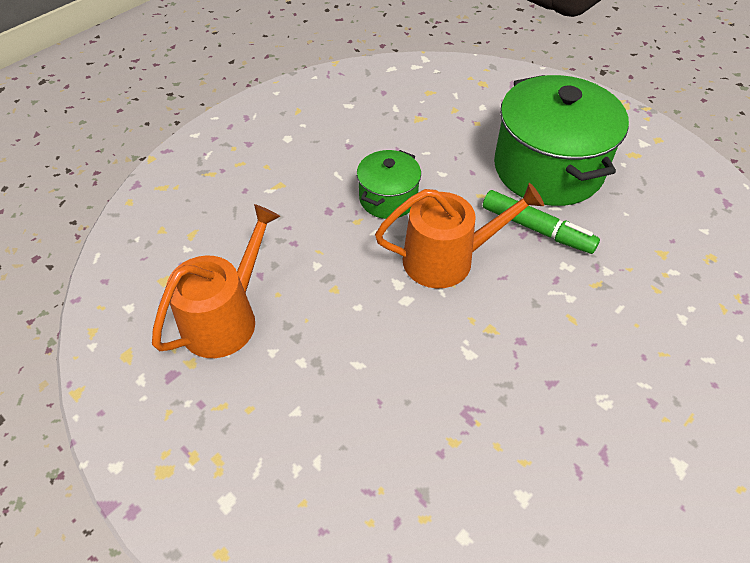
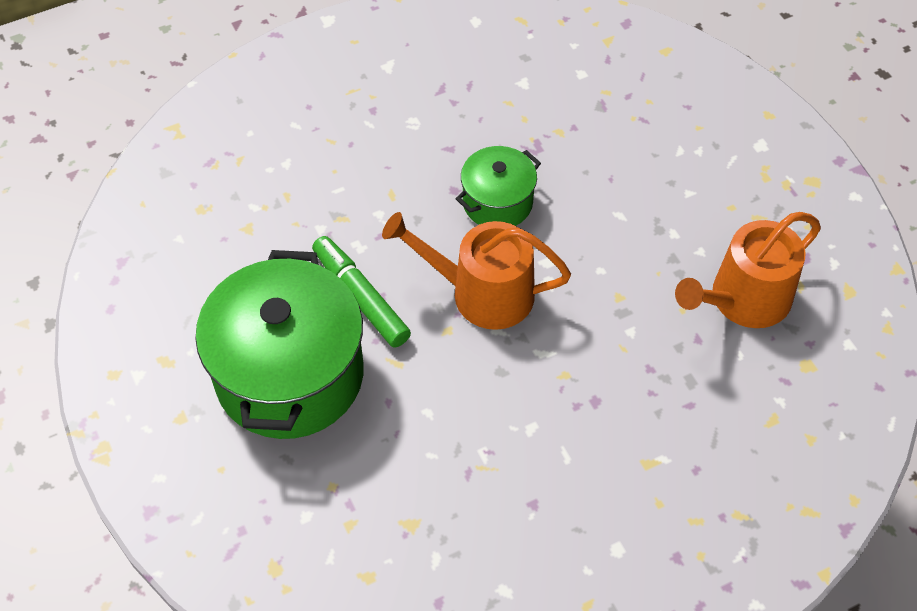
camera: 160 degrees left, 5 degrees up
green pot [357,150,421,219] -> green pot moved to [456,146,541,226]

